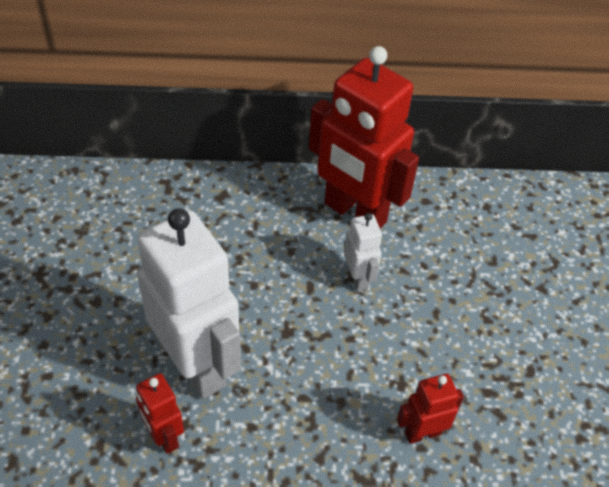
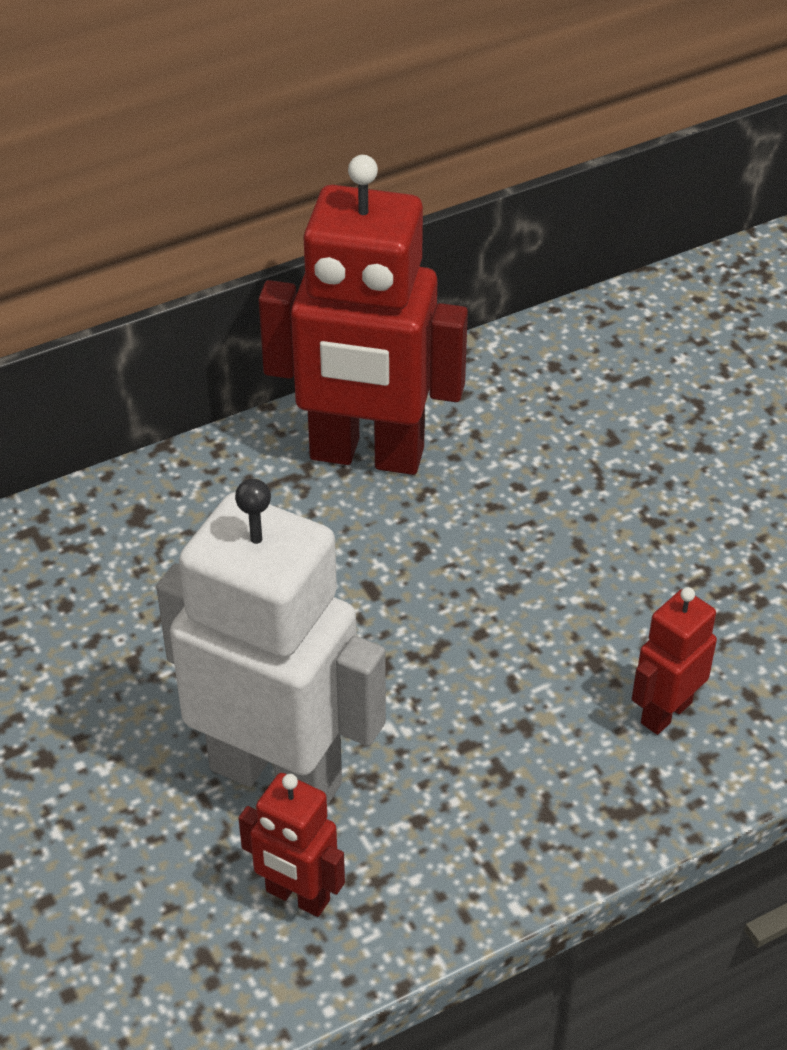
camera: 25 degrees left, 5 degrees down
white robot [344,213,382,292] -> none

